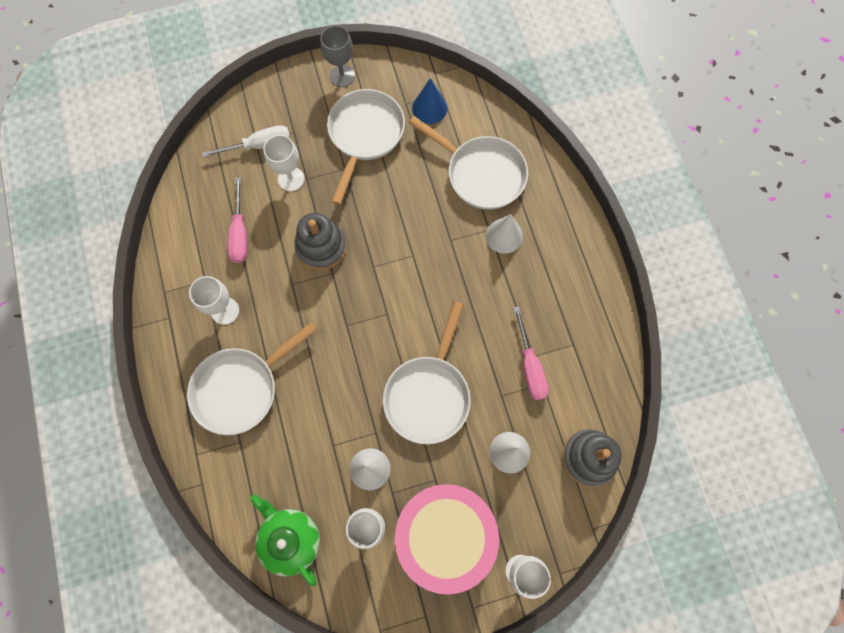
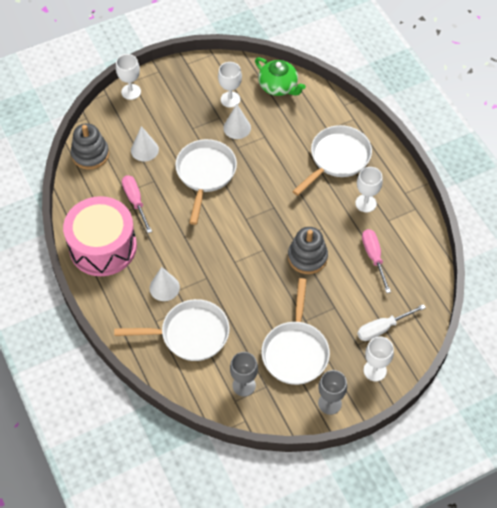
camera: 170 degrees right, 15 degrees down
white goblet [263,135,304,191] -> white goblet moved to [364,337,394,381]
pink drum [395,484,499,595] -> pink drum moved to [63,196,137,276]
white pan [409,116,528,210] -> white pan turned 150 degrees clockwise [114,299,229,361]
blue cone [412,78,447,124] -> grey goblet [230,352,258,397]

